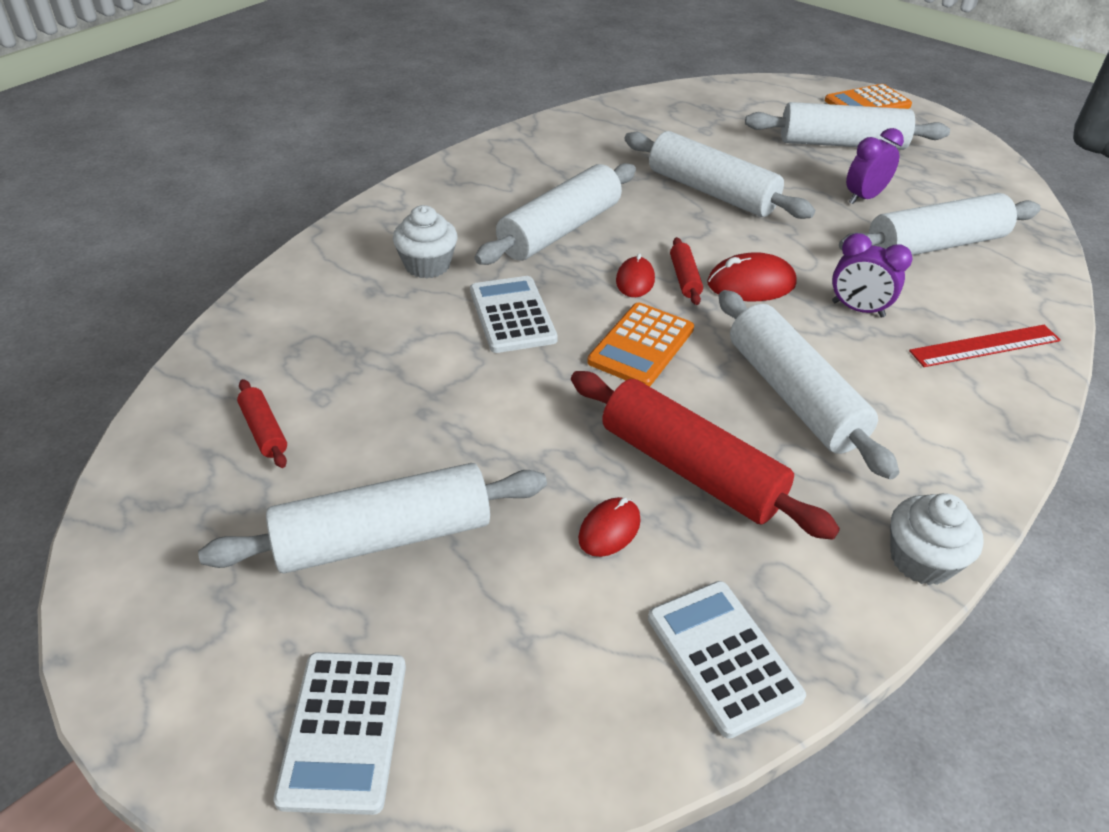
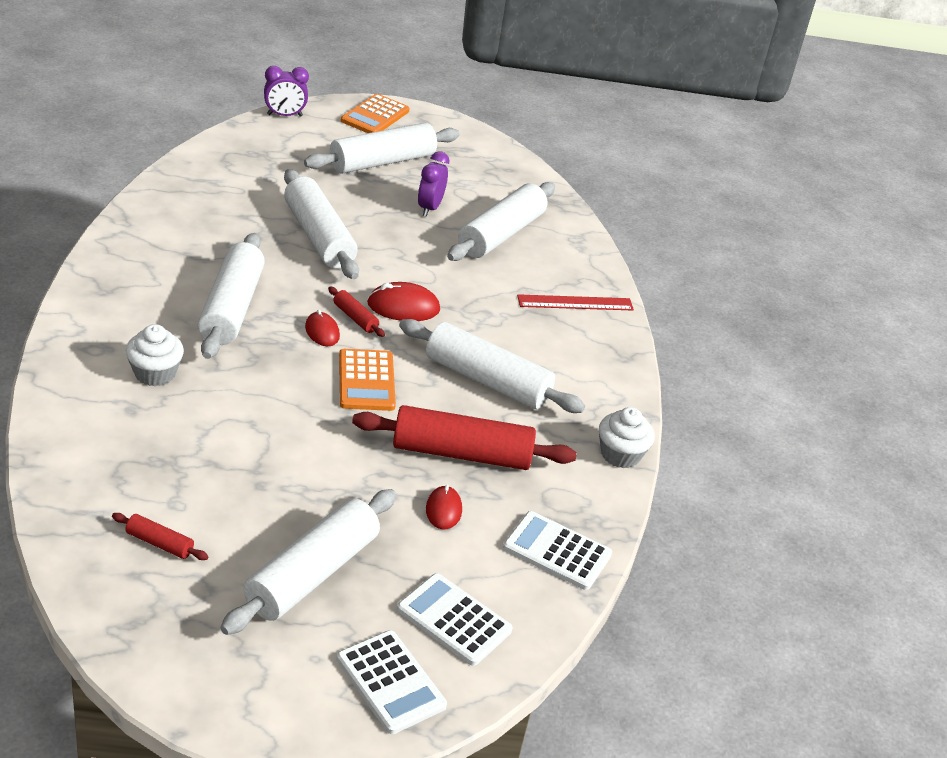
camera: 40 degrees left, 5 degrees down
white calculator [470,276,558,353] -> white calculator moved to [397,573,513,666]
white rolling pin [624,131,815,219] -> white rolling pin turned 60 degrees clockwise [284,169,359,279]
red mouse [707,252,797,301] -> red mouse turned 45 degrees clockwise [367,282,440,321]
purple clock [832,233,912,318] -> purple clock moved to [264,66,309,117]
red ruler [909,325,1061,367] -> red ruler turned 45 degrees clockwise [517,294,634,311]

